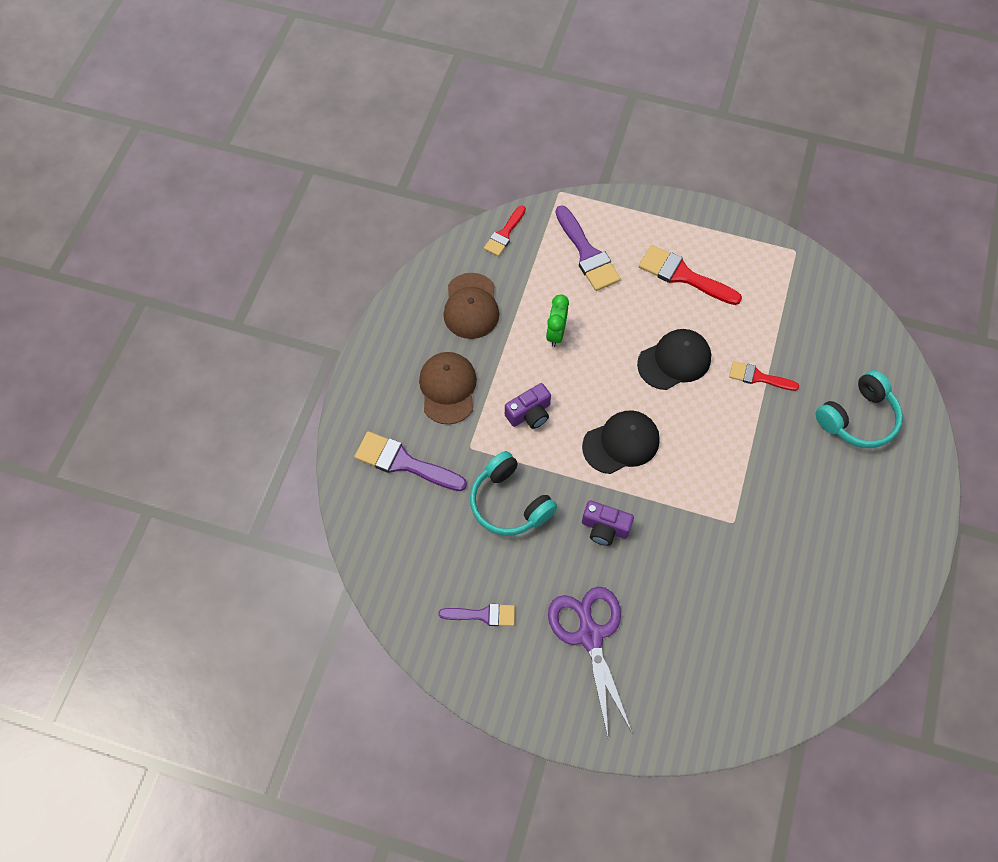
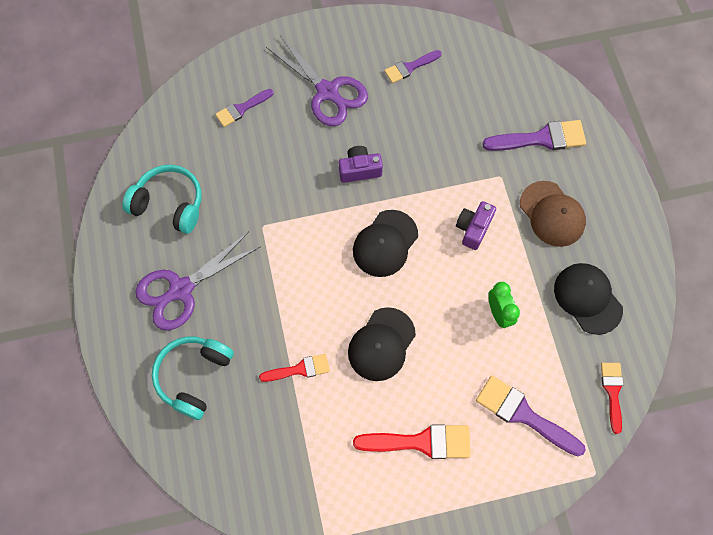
camera: 150 degrees right, 5 degrees up
brown cap [444,273,499,339] -> black cap [554,263,623,335]
turquoise headphones [470,451,557,536] -> turquoise headphones moved to [122,165,202,234]
none -> purple scissors [135,232,261,331]
none -> purple brush [215,89,273,127]

